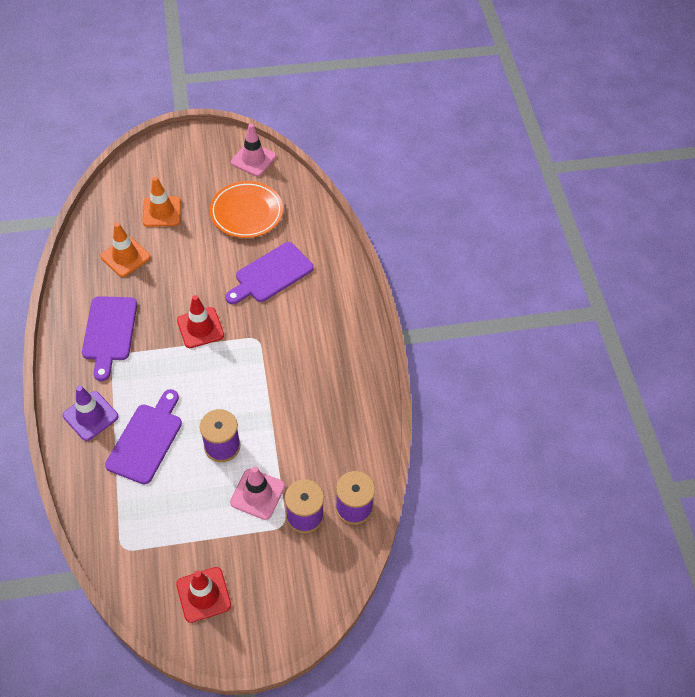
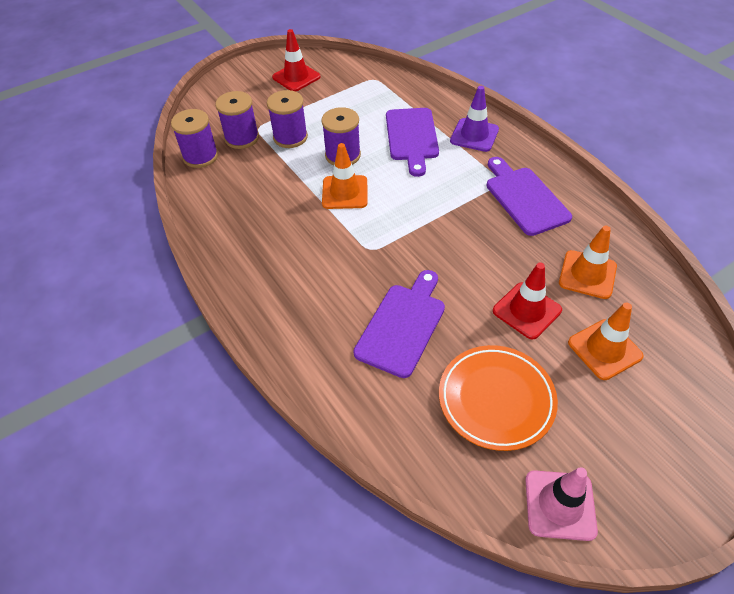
camera: 160 degrees right, 5 degrees down
red traffic cone [177,295,224,348] -> red traffic cone moved to [493,263,562,339]
pink traffic cone [230,466,285,520] -> purple spool [267,90,308,148]
none -> orange traffic cone [322,143,368,209]

